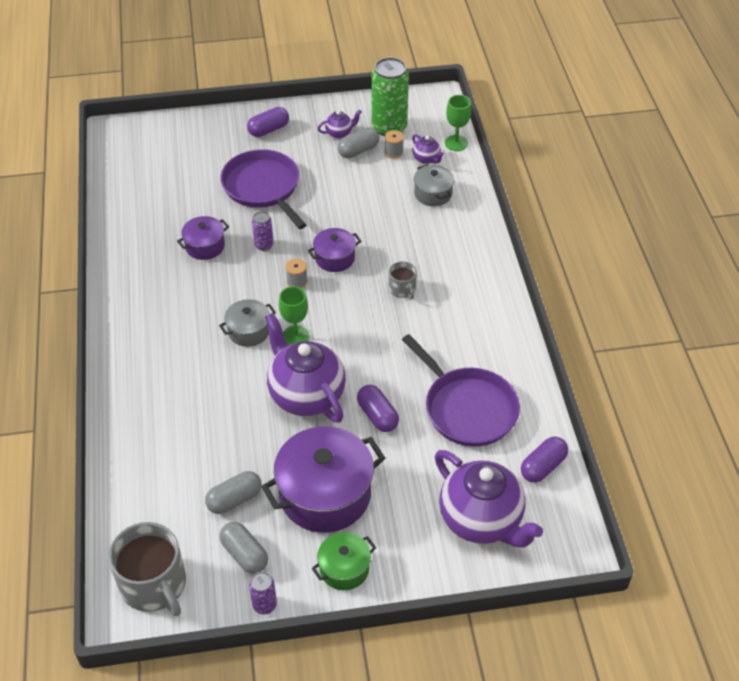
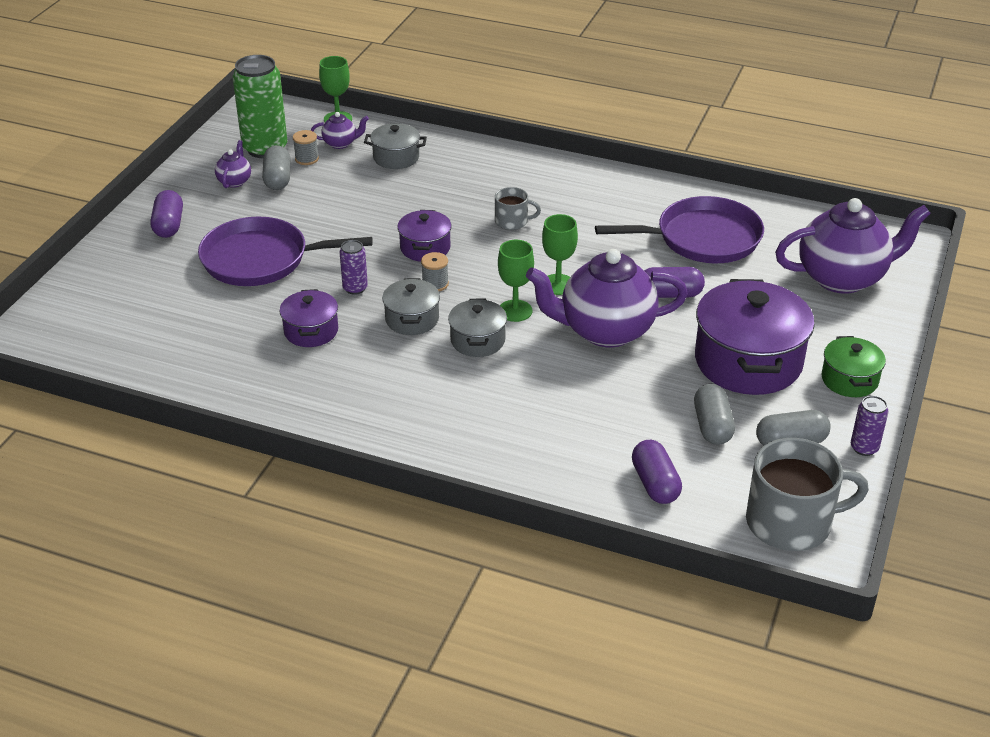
camera: 60 degrees left, 10 degrees down
purple capsule [521,437,568,483] -> purple capsule moved to [632,440,682,504]
none -> grey pot [382,278,440,335]
none -> green goblet [542,214,578,295]

